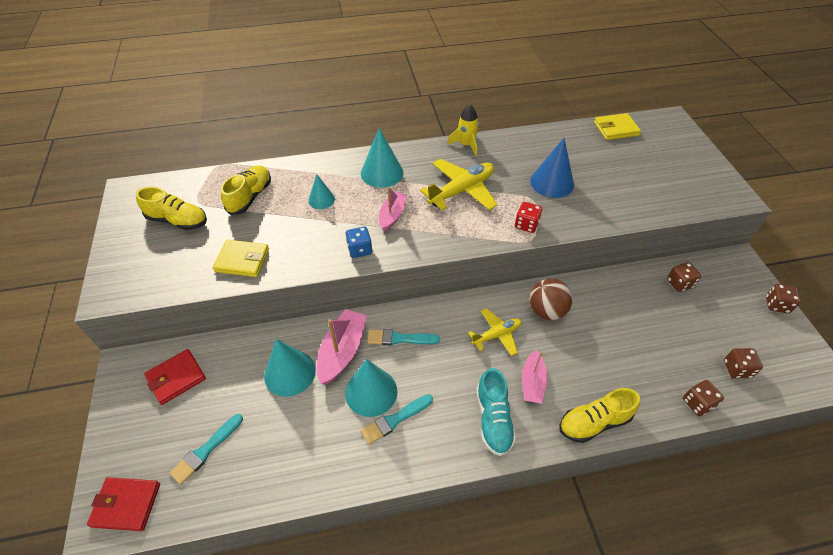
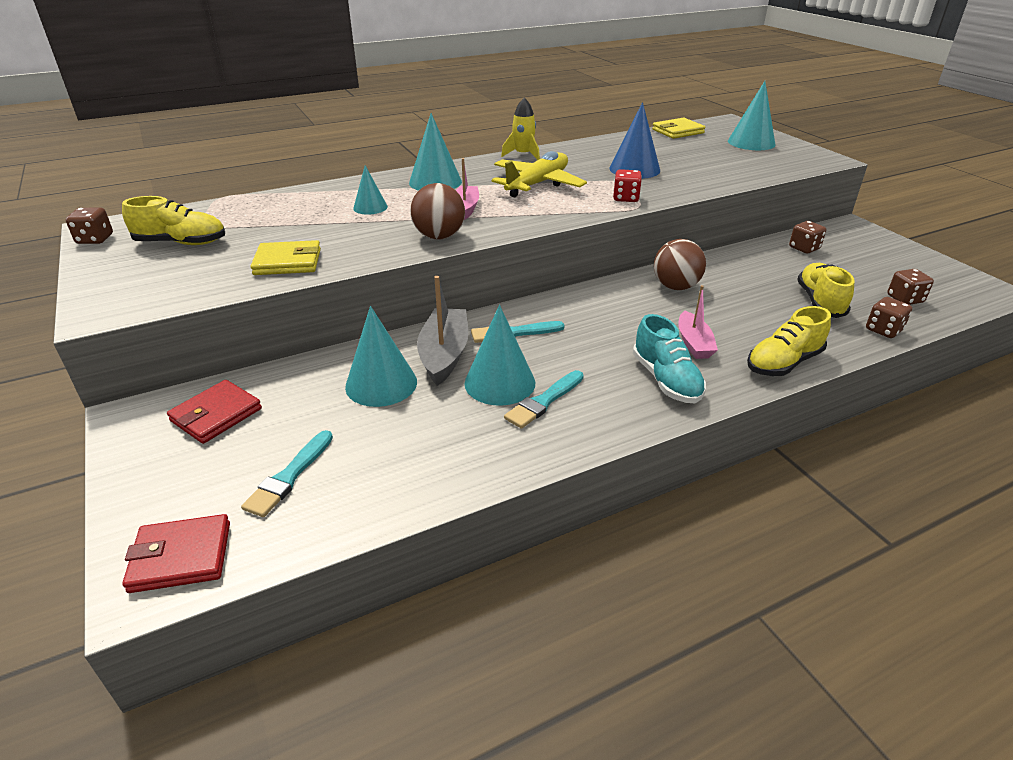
camera: 15 degrees left, 15 degrees down
yellow shoe [221,165,271,215] -> yellow shoe moved to [797,263,855,318]
pink boat [317,309,367,384] -> grey boat [417,276,469,386]
blue dice [345,227,372,258] -> brown ball [410,183,465,240]
yellow plane [468,308,522,356] -> none
brown dice [766,284,801,313] -> brown dice moved to [66,208,113,244]
none -> turquoise cone [728,81,776,150]

